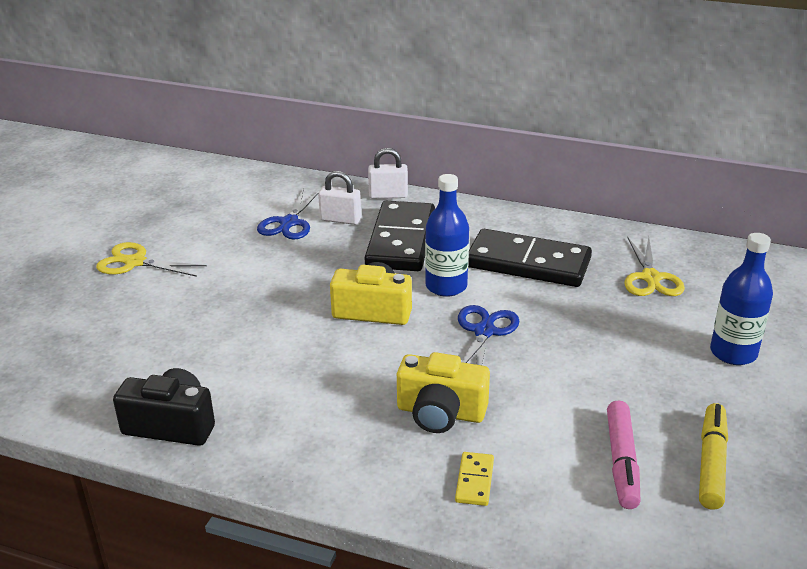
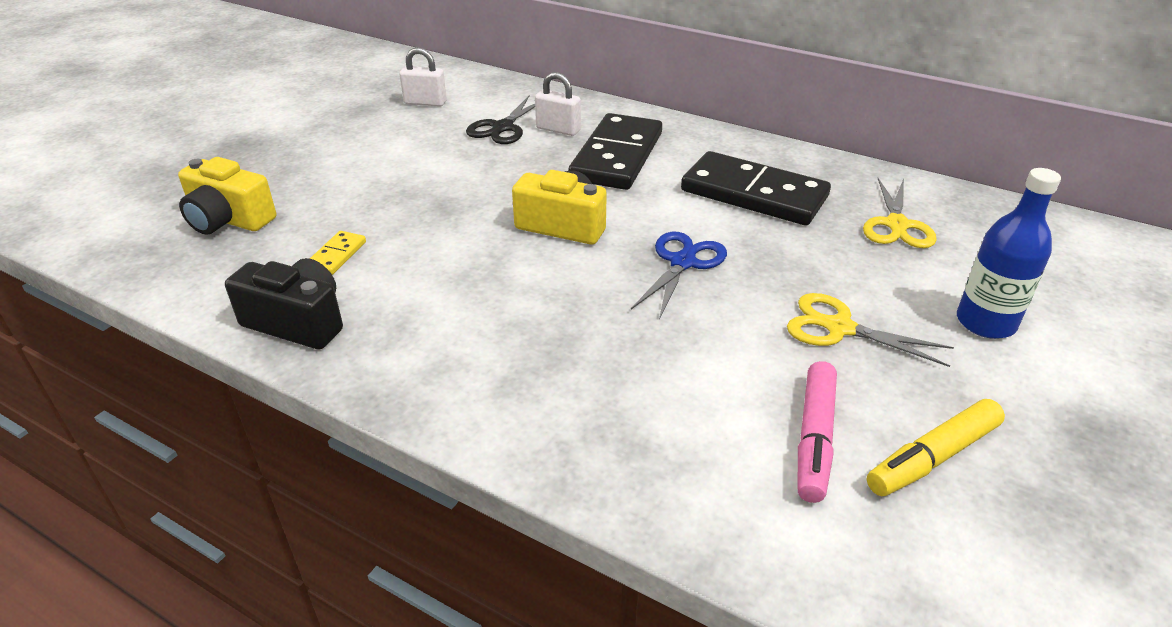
camera: 10 degrees right, 5 degrees up
yellow scissors [96,242,207,277] -> yellow scissors moved to [787,293,954,367]
blue scissors [257,188,319,240] -> black scissors [466,96,535,144]
white padlock [368,148,408,199] -> white padlock moved to [399,47,447,107]
yellow camera [397,352,490,433] -> yellow camera moved to [178,157,276,235]
blue bottle [425,174,469,297] -> none
yellow domino [455,452,494,506] -> yellow domino moved to [310,231,366,275]
yellow marker [699,403,728,510] -> yellow marker turned 150 degrees counterclockwise [867,399,1005,496]

